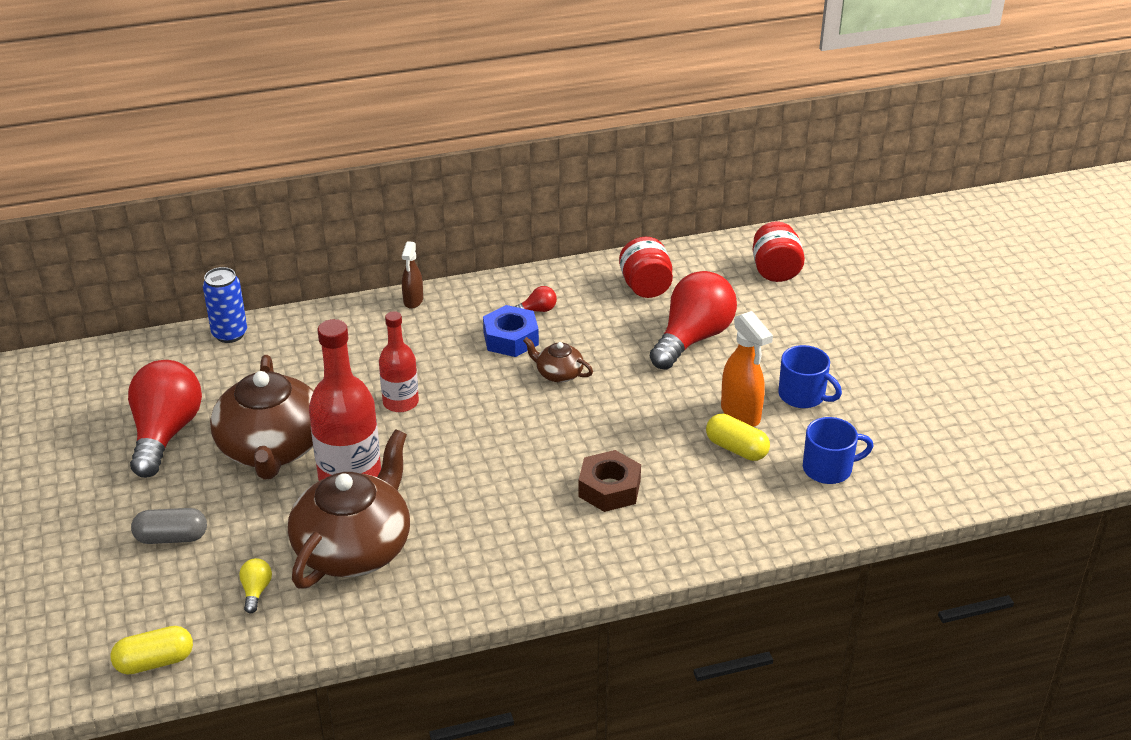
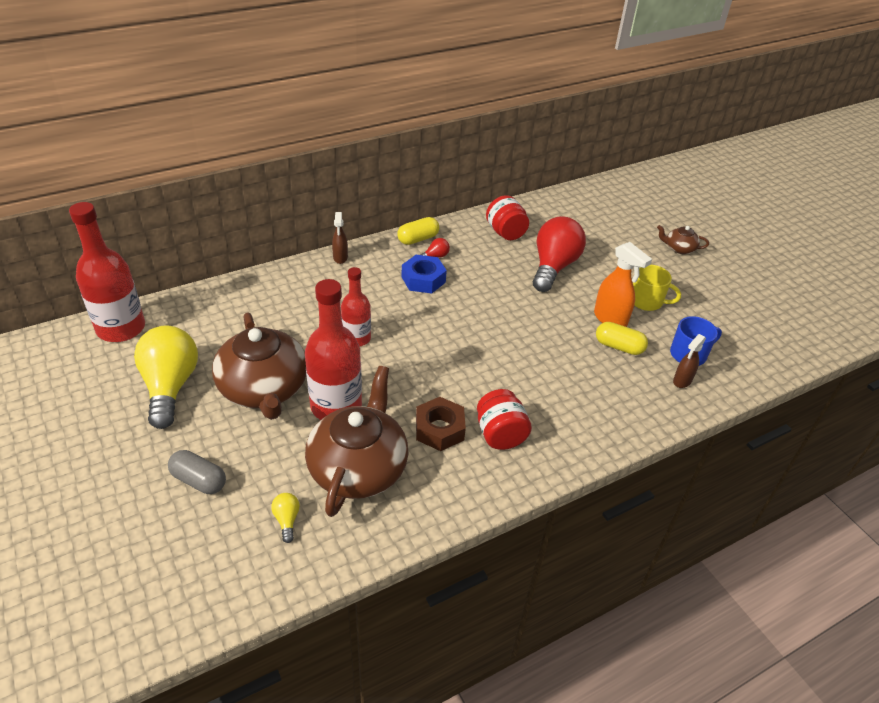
camera: 15 degrees left, 5 degrees up
yellow capsule [110,626,193,675] -> yellow capsule moved to [397,217,439,245]
red light bulb [128,360,202,478] -> yellow light bulb [134,326,198,429]
grey capsule [131,508,207,544] -> grey capsule turned 45 degrees clockwise [168,450,226,494]
blue can [203,267,247,343] -> none
brown teapot [523,337,593,383] -> brown teapot moved to [657,225,709,254]
brown nut [578,450,641,512] -> brown nut moved to [416,397,466,451]
red jar [753,221,805,282] -> red jar moved to [477,389,532,450]
blue mug [779,345,842,408] -> yellow mug [633,265,681,311]
none -> red bottle [69,202,145,342]
none -> brown spray bottle [673,334,706,388]

